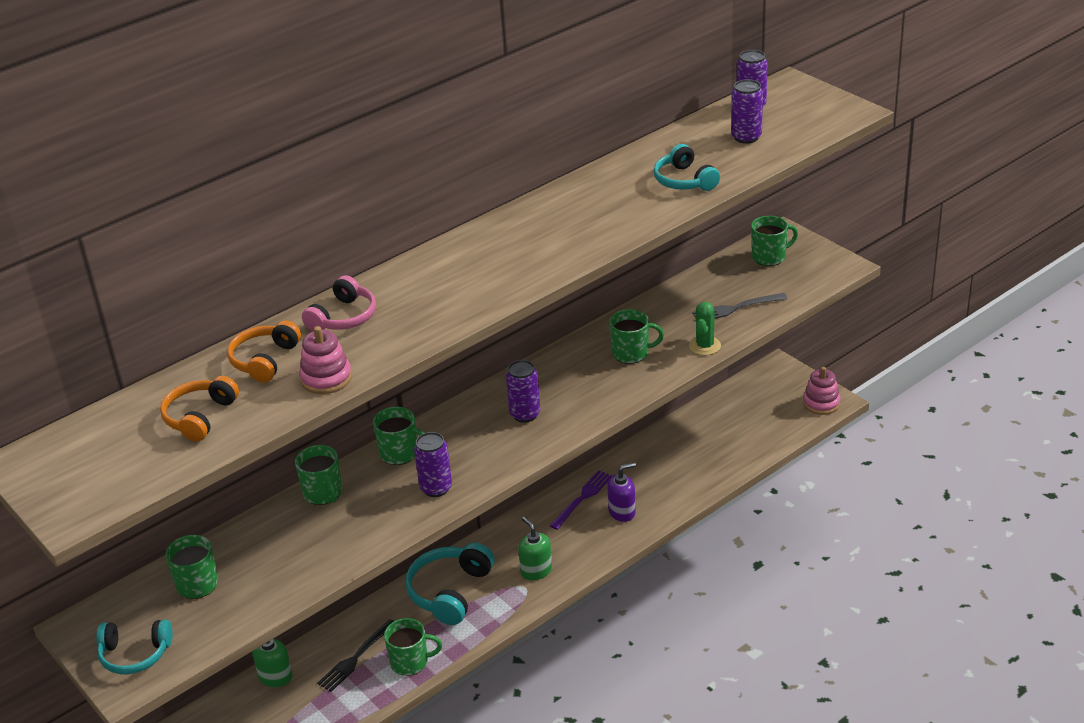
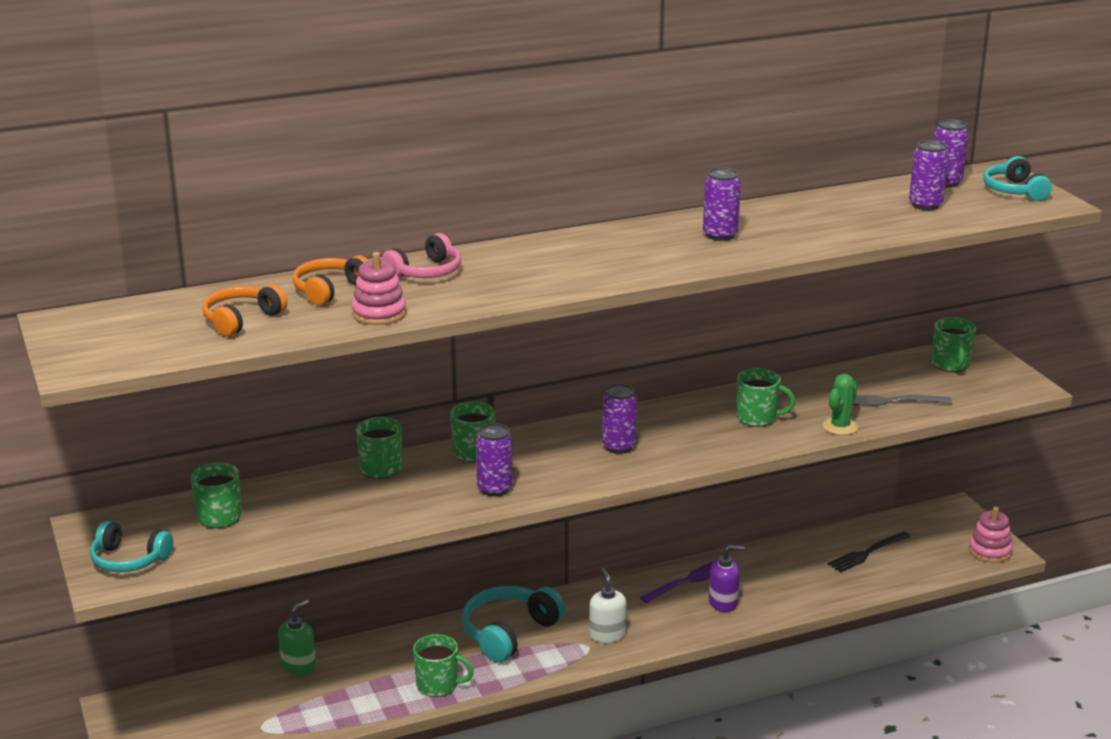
camera: 15 degrees right, 10 degrees down
black fork [317,619,394,692] -> black fork moved to [828,531,911,573]
green soap dispenser [518,517,552,580] -> white soap dispenser [589,568,627,643]
turquoise headphones [654,144,720,191] -> turquoise headphones moved to [983,156,1052,201]
green mug [751,216,798,266] -> green mug turned 90 degrees clockwise [932,317,976,372]
none -> purple can [703,167,741,241]

